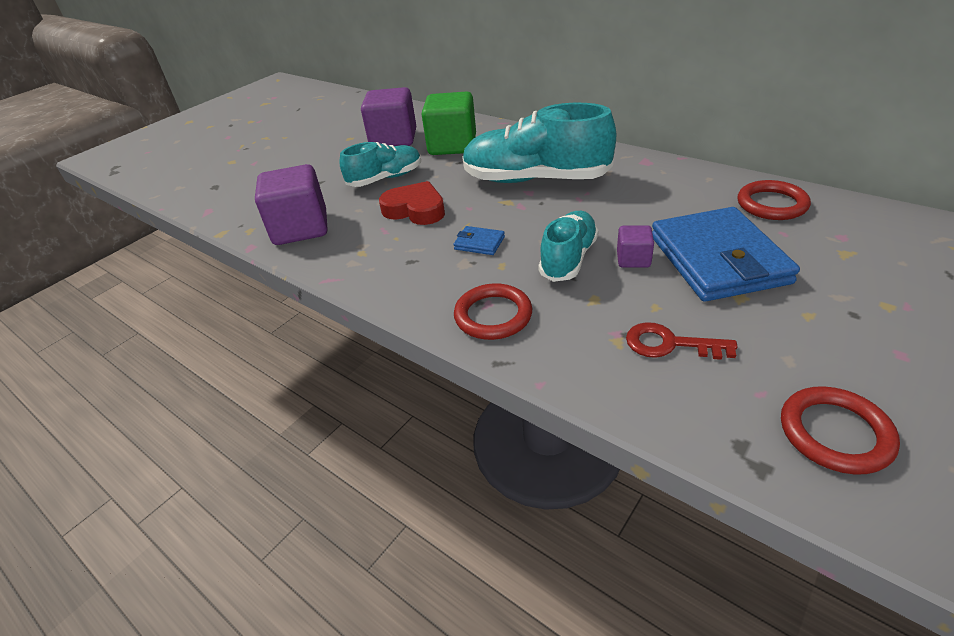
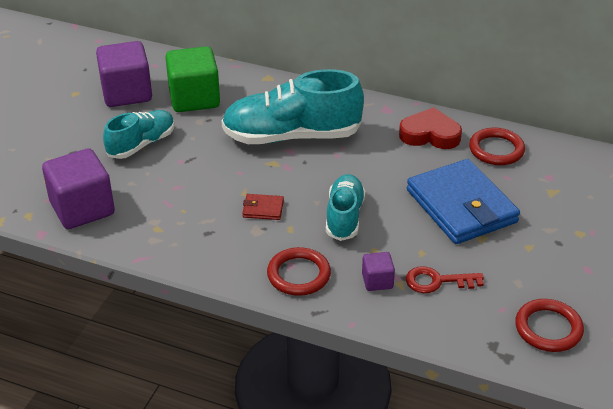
camera: 20 degrees left, 0 degrees up
red heart [379,181,445,225] -> red heart moved to [399,107,462,149]
blue wallet [453,226,505,255] -> red wallet [242,194,284,220]
purple cube [617,225,654,268] -> purple cube moved to [362,252,395,291]

